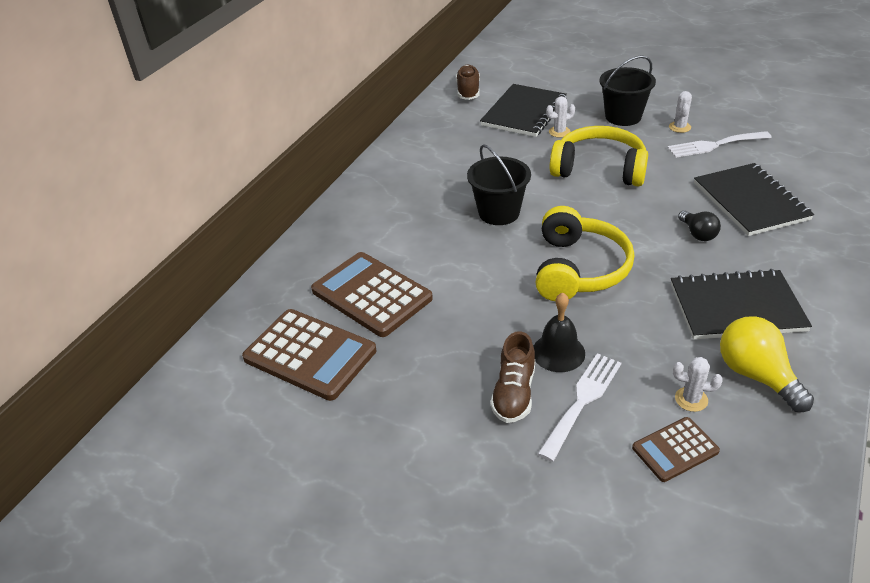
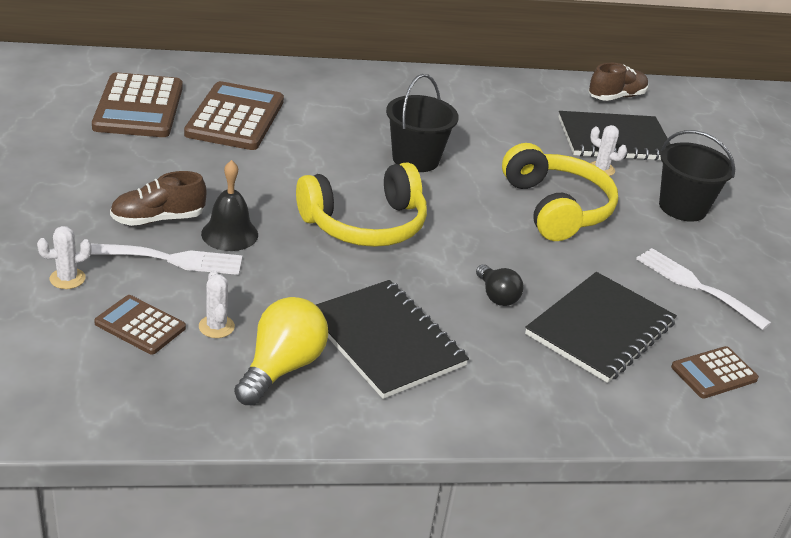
camera: 50 degrees right, 5 degrees down
white cactus [669,91,692,133] -> white cactus moved to [37,226,92,289]
black light bulb [678,210,721,241] -> black light bulb turned 60 degrees counterclockwise [476,264,523,306]
none -> brown calculator [671,346,759,399]

